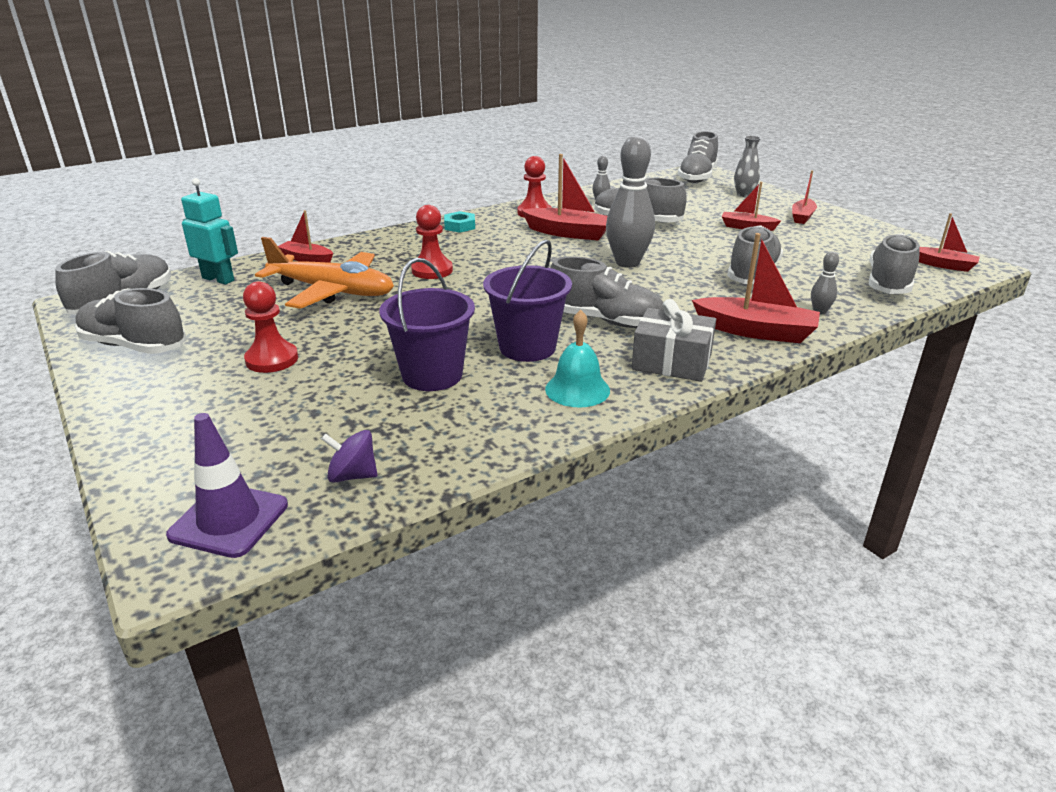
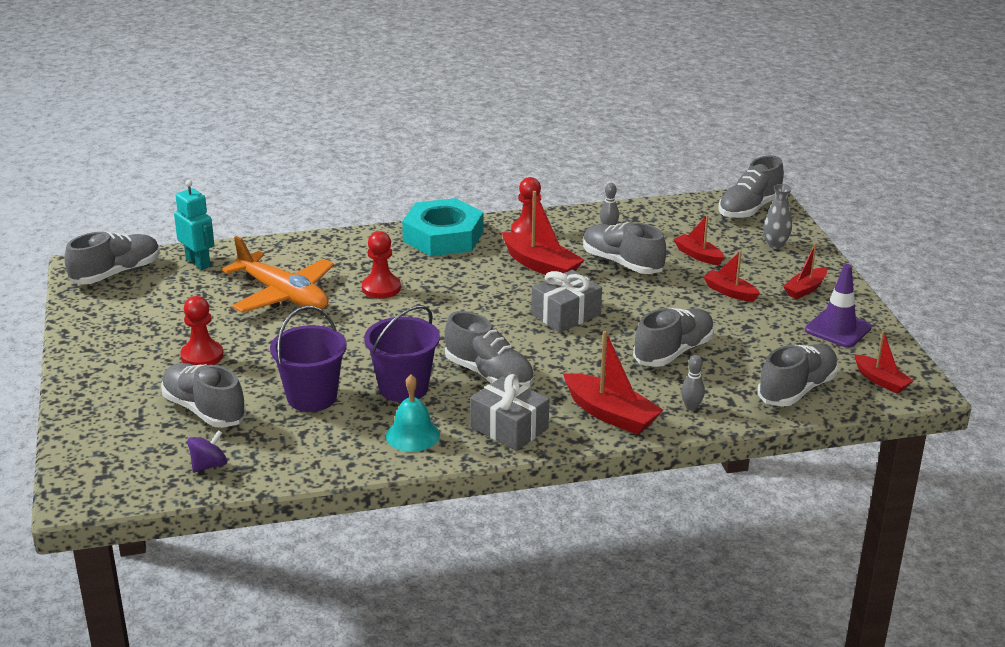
camera: 20 degrees right, 0 degrees up
grey shoe [75,288,186,354] -> grey shoe moved to [161,363,246,428]
purple traffic cone [166,413,288,558] -> purple traffic cone moved to [805,264,872,348]
red boat [278,210,333,263] -> red boat moved to [673,215,725,265]
purple spinning top [322,430,378,483] -> purple spinning top turned 105 degrees clockwise [187,430,227,472]
turquoise nut [444,211,475,233] -> turquoise nut [402,198,484,256], size x2.32
grey bowling pin [606,135,655,268] -> grey gift [531,270,602,333]

